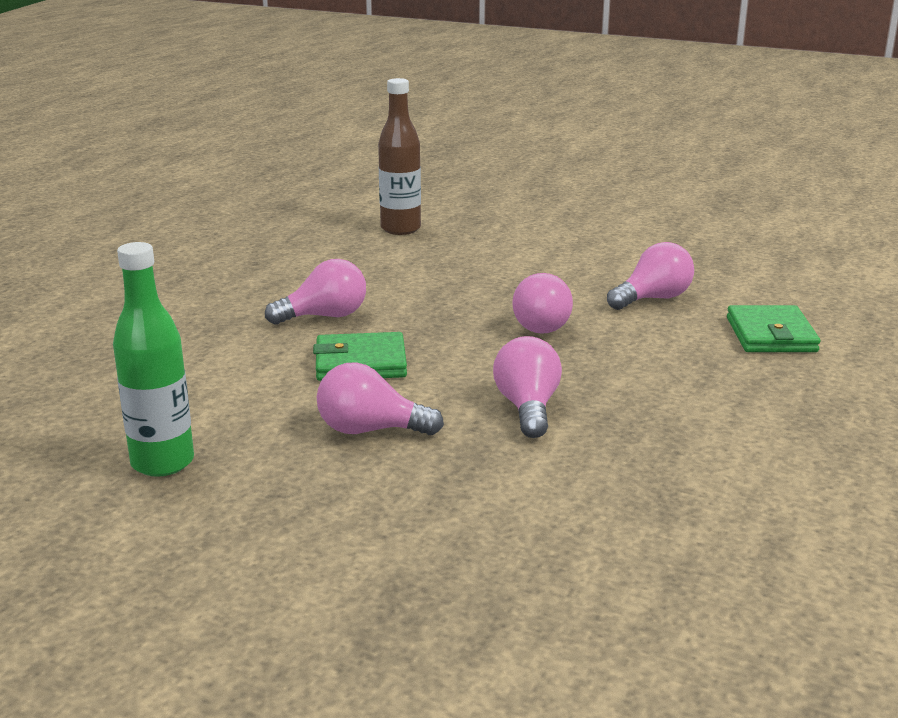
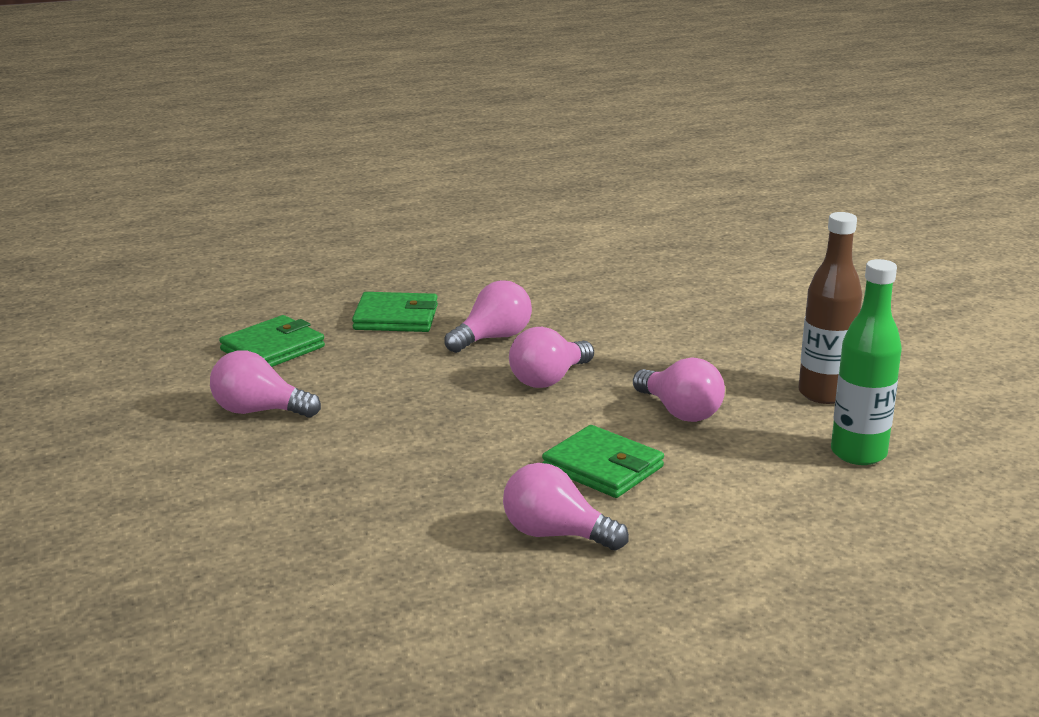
camera: 135 degrees left, 0 degrees up
brown bottle [378,78,421,235] -> brown bottle moved to [798,212,862,404]
pink light bulb [512,273,573,334] -> pink light bulb moved to [444,280,532,353]
none -> green wallet [352,292,438,332]

